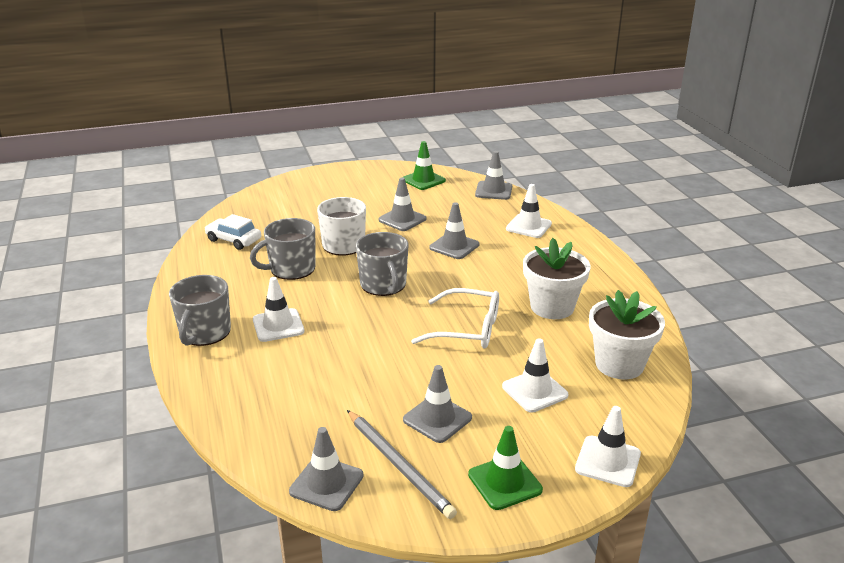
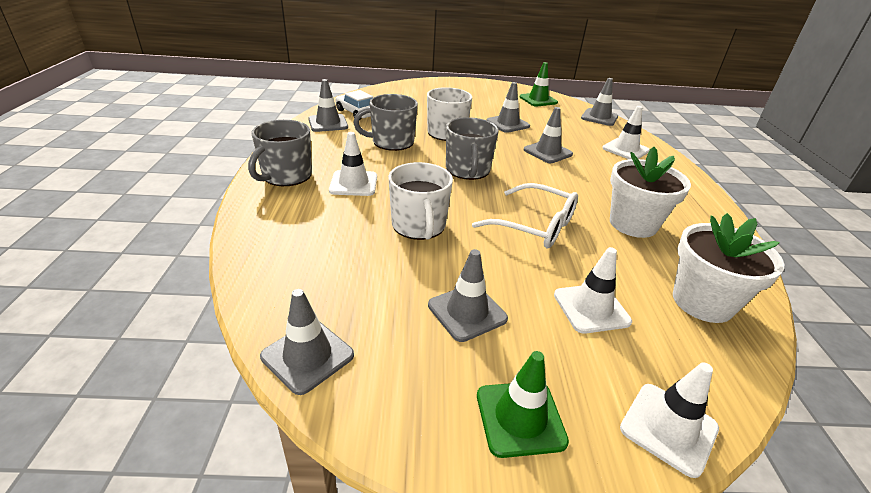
camera: 15 degrees right, 5 degrees up
grey pencil [347,410,457,519] -> none
none -> grey traffic cone [308,79,348,132]
none -> white mug [388,162,453,240]

